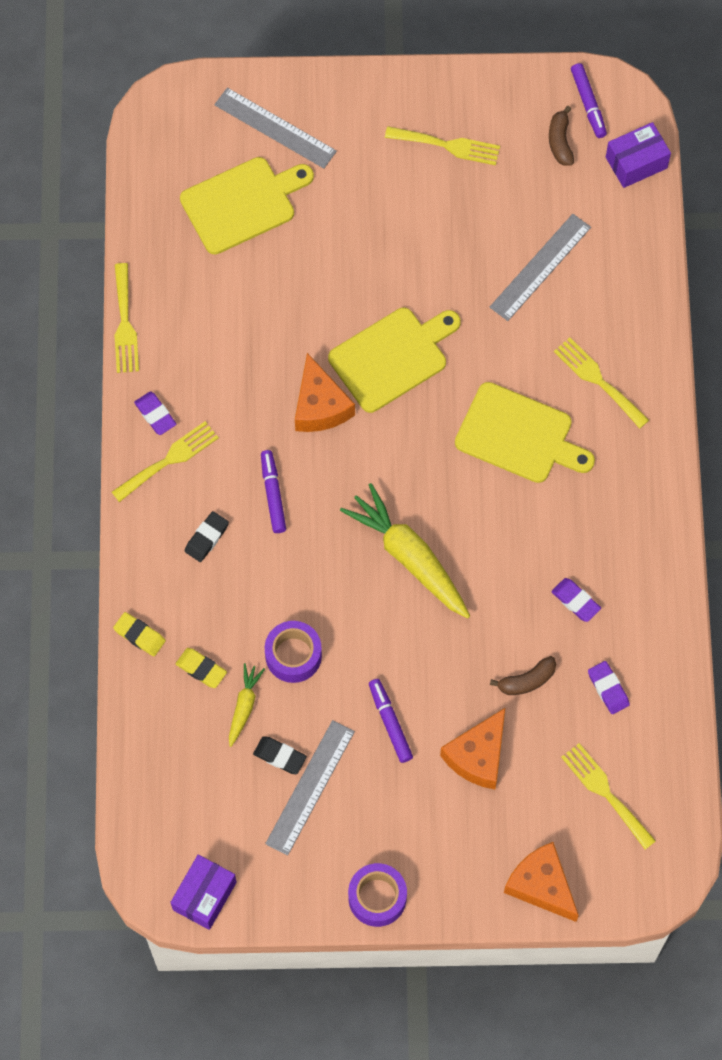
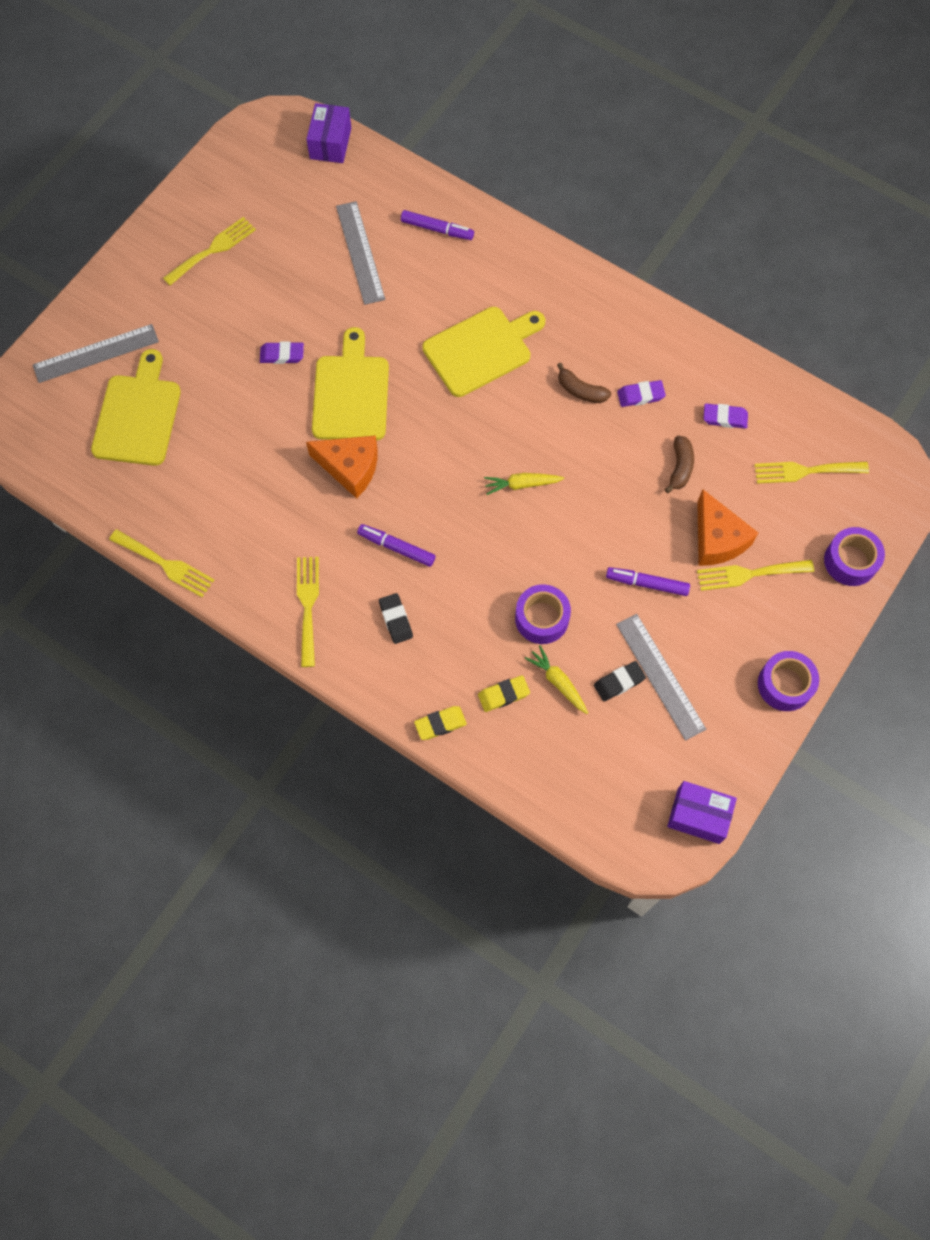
camera: 55 degrees left, 0 degrees up
purple eraser [134,392,176,435] -> purple eraser moved to [260,341,304,364]
purple box [170,855,237,930] -> purple box turned 45 degrees counterclockwise [667,781,737,844]
yellow carrot [340,483,470,618] -> yellow carrot [484,473,564,495], size x0.50
orange cheese [504,842,579,922] -> purple tape [824,527,885,586]
brown banana [549,106,574,166] -> brown banana moved to [557,363,611,403]
yellow fork [554,337,649,429] -> yellow fork moved to [697,560,814,591]
purple marker [571,63,607,138] -> purple marker moved to [401,210,474,240]

